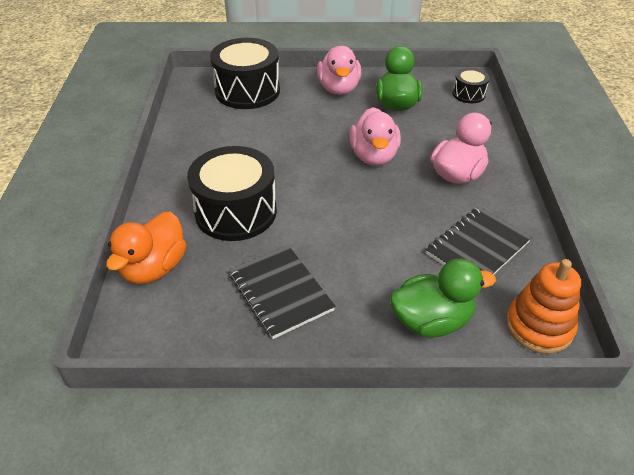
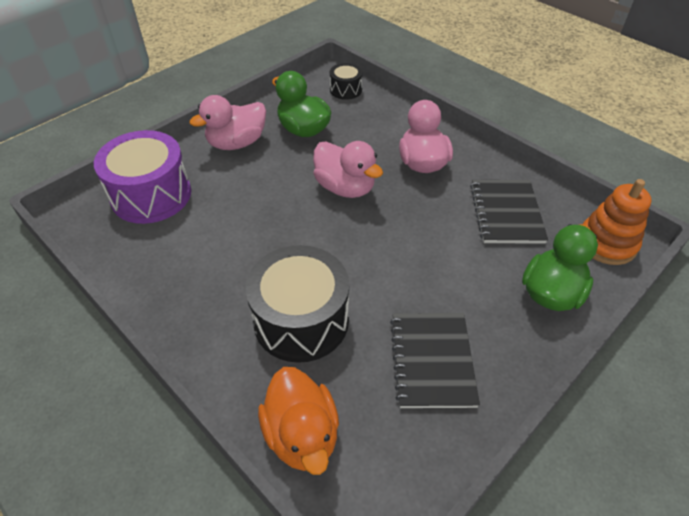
camera: 45 degrees left, 5 degrees up
black drum [210,38,280,109] -> purple drum [94,130,191,224]
black notebook [229,245,335,339] -> black notebook turned 75 degrees clockwise [390,313,480,408]
pink duck [317,46,361,95] -> pink duck turned 105 degrees clockwise [189,95,266,150]

